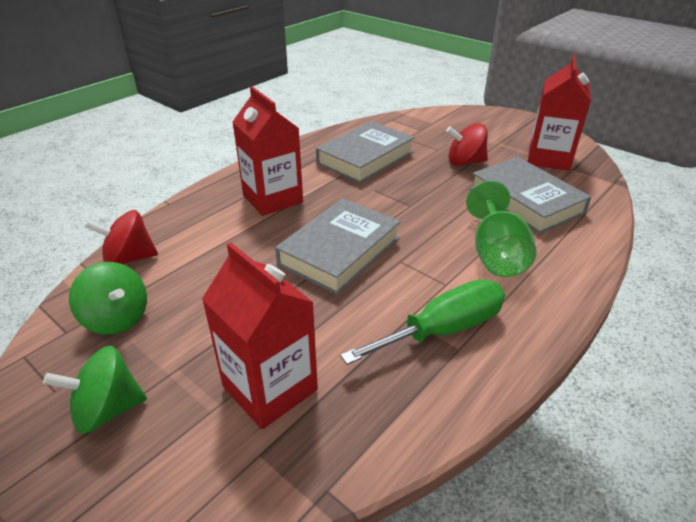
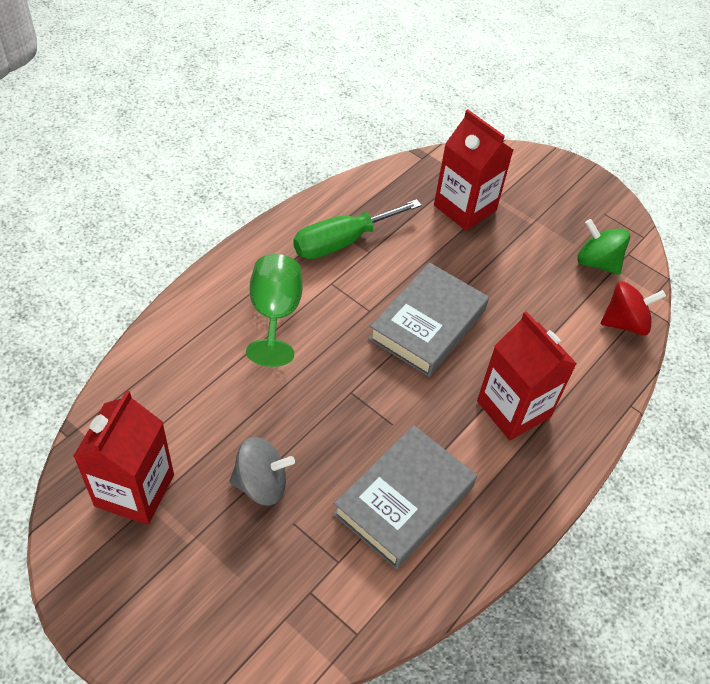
camera: 175 degrees right, 15 degrees up
green spinning top [43,346,147,434] -> none
red spinning top [446,123,488,166] -> grey spinning top [230,437,295,506]
grey book [470,157,591,234] -> none

